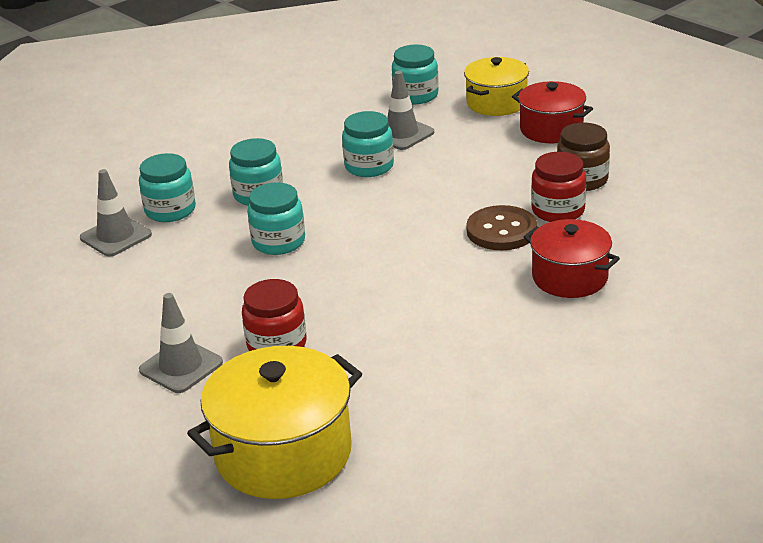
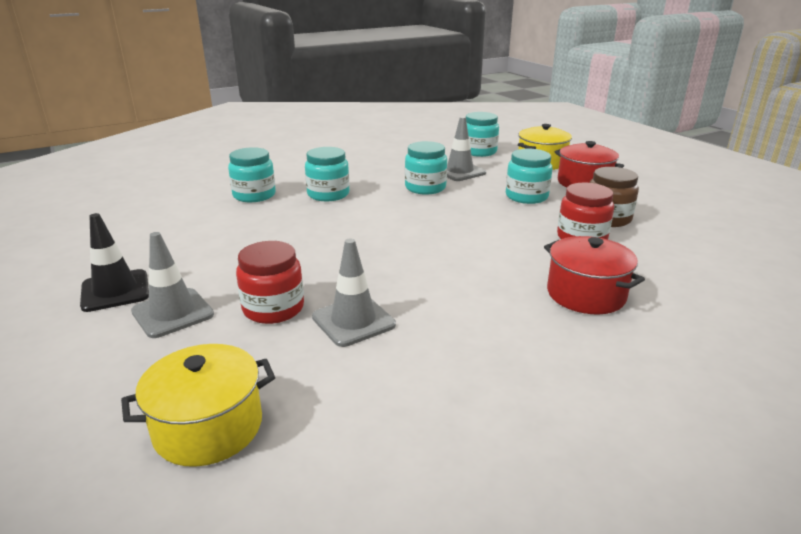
camera: 10 degrees right, 5 degrees down
grey traffic cone [80,169,152,257] -> grey traffic cone moved to [312,239,396,347]
yellow pot [187,346,362,499] -> yellow pot [121,344,275,467], size x0.64
turquoise jar [247,182,305,255] -> turquoise jar moved to [506,148,552,204]
brown button [466,205,537,250] -> none
none -> black traffic cone [80,213,149,312]

